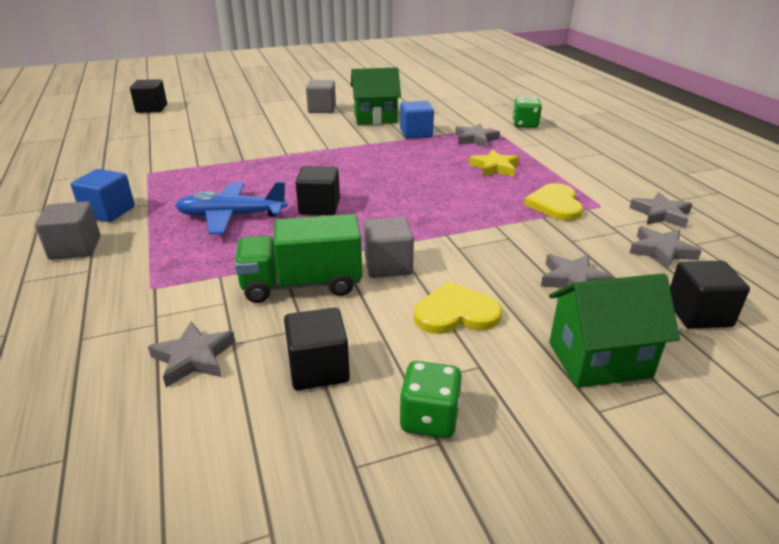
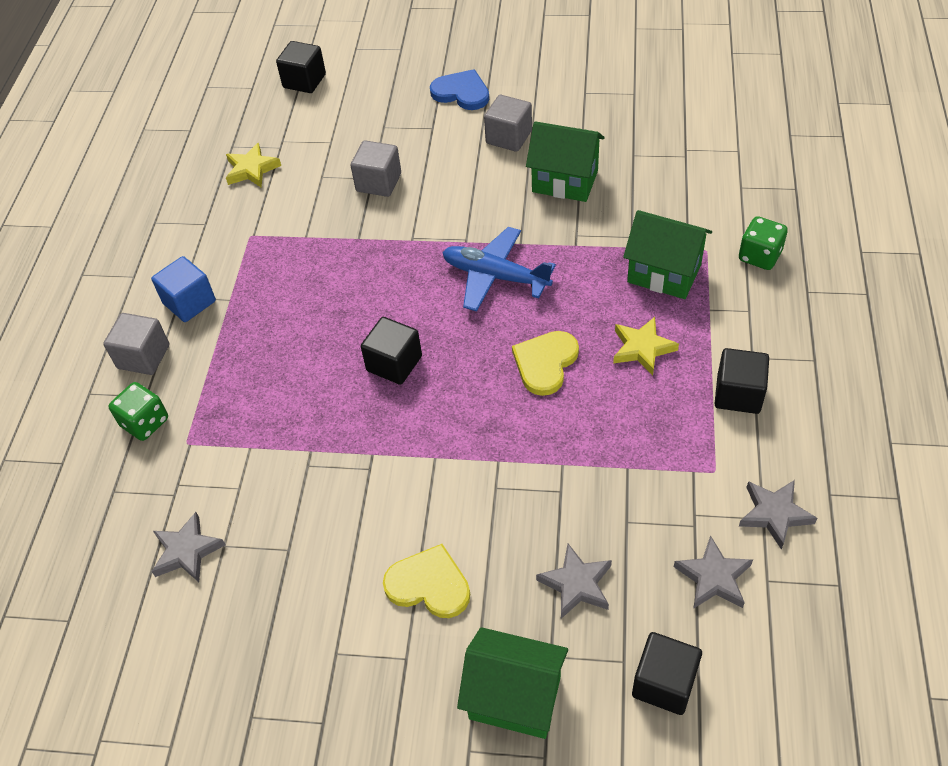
camera: 30 degrees right, 20 degrees up
blue plane [175,181,287,234] -> blue plane moved to [442,227,556,312]
green truck [234,214,362,303] -> none
black cube [284,308,350,390] -> black cube moved to [715,348,769,414]
grey cube [364,217,414,278] -> grey cube moved to [351,140,401,197]
green dice [399,361,462,438] -> green dice moved to [109,382,168,441]
blue cube [400,101,434,139] -> none
grey star [455,124,500,148] -> green house [623,210,712,299]
yellow heart [524,183,583,221] -> yellow heart moved to [512,331,579,396]
none -> yellow star [226,143,281,188]
none -> blue heart [430,69,489,110]

